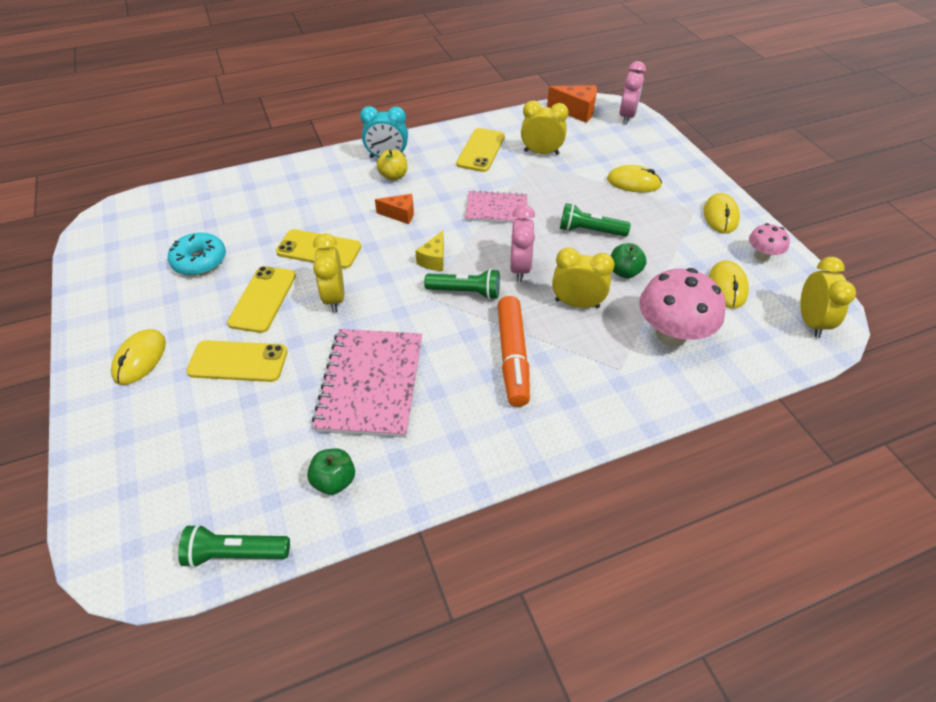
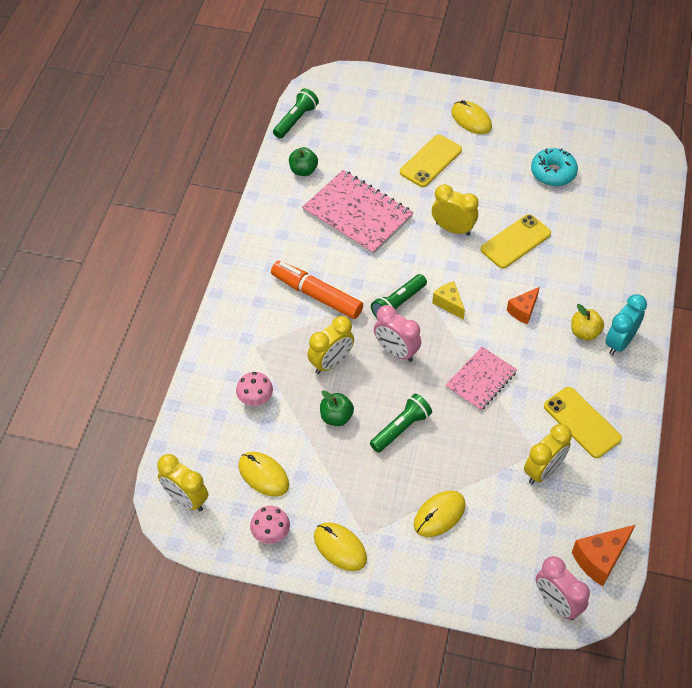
camera: 125 degrees right, 5 degrees up
yellow phone [227,266,296,333] -> none
pink mushroom [639,268,726,347] -> pink mushroom [236,372,273,406], size x0.52

